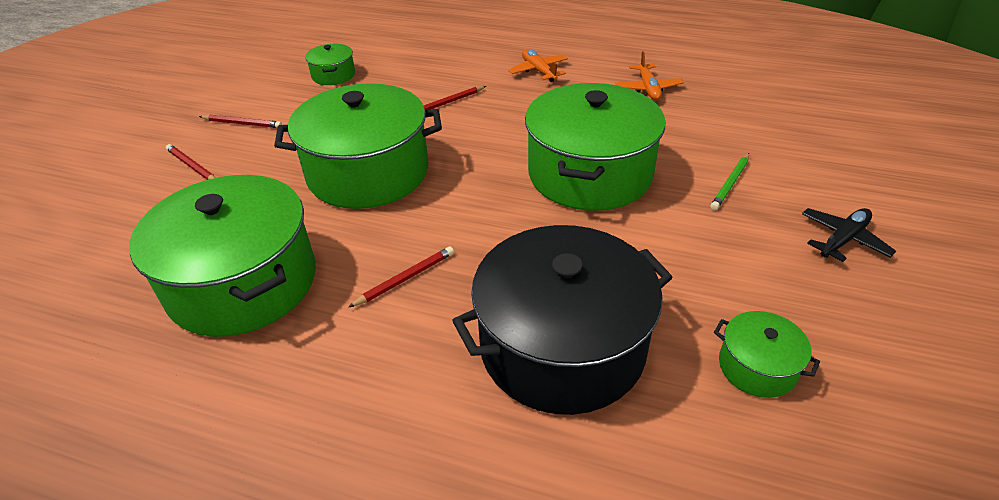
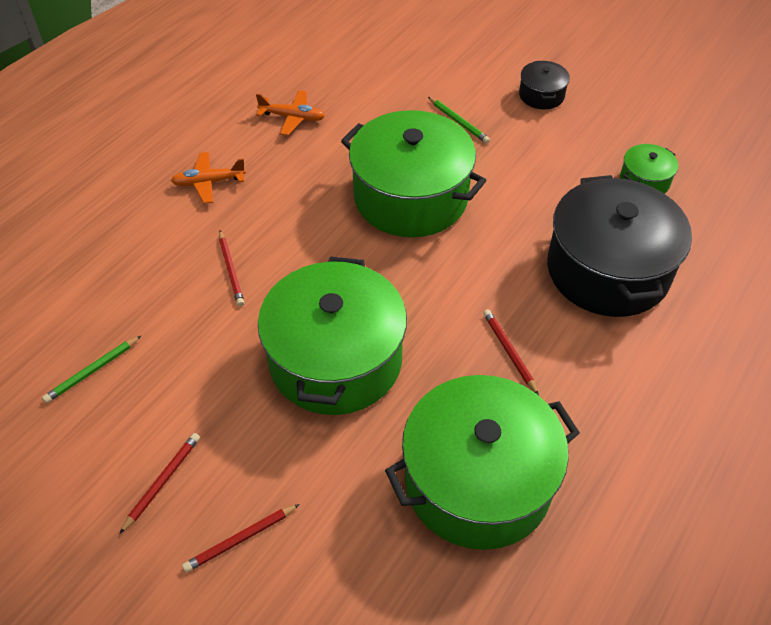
camera: 75 degrees left, 10 degrees up
green pot [305,44,355,85] -> green pencil [42,336,141,403]
black plane [802,208,896,262] -> black pot [519,61,570,109]

